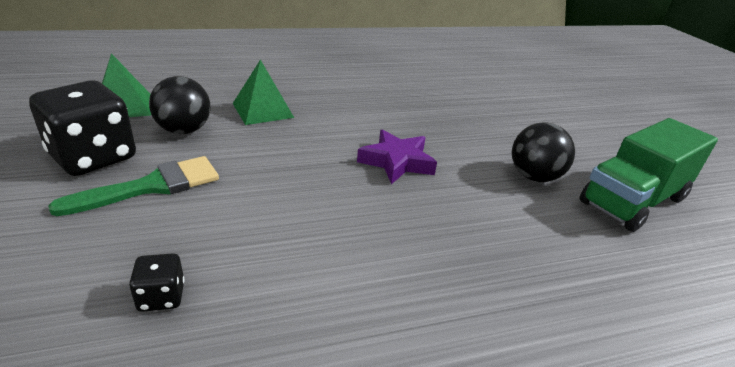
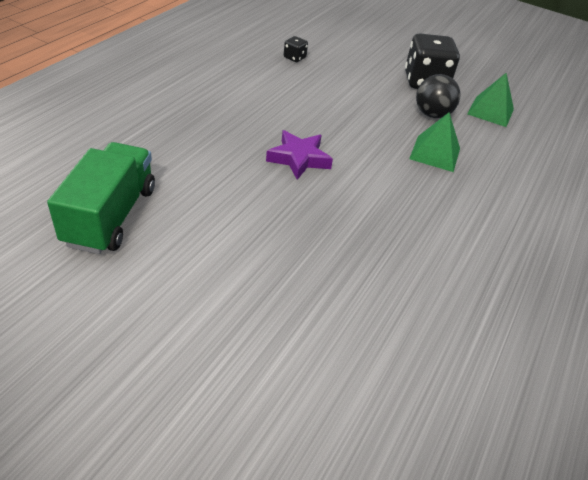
camera: 135 degrees right, 10 degrees up
green brush [48,156,219,216] -> none
black ball [512,123,575,182] -> none

